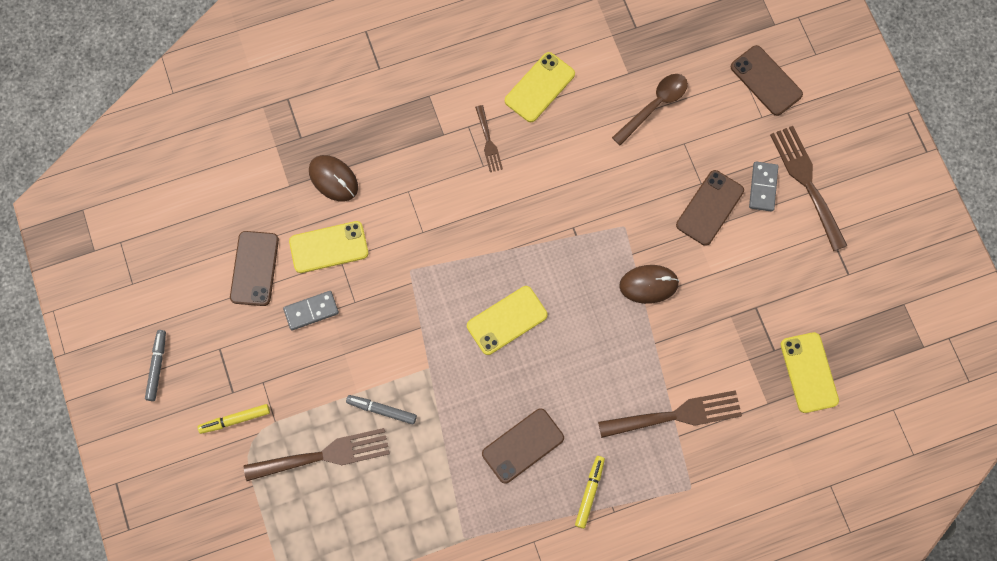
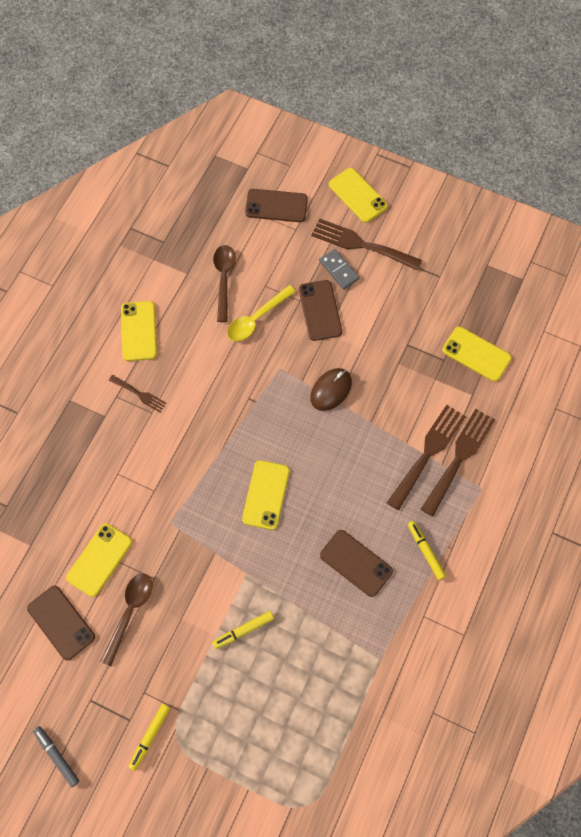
camera: 45 degrees left, 5 degrees down
brown fork [244,428,390,481] -> brown fork moved to [421,409,495,517]
grey domino [283,291,339,330] -> brown spoon [101,573,153,666]
brown mouse [309,155,358,202] -> none
grey marker [346,395,417,425] -> yellow marker [212,611,274,649]
brown phone [482,408,564,484] -> brown phone turned 60 degrees counterclockwise [320,530,393,597]
none -> yellow spoon [227,285,296,341]
none -> yellow phone [329,168,388,223]

